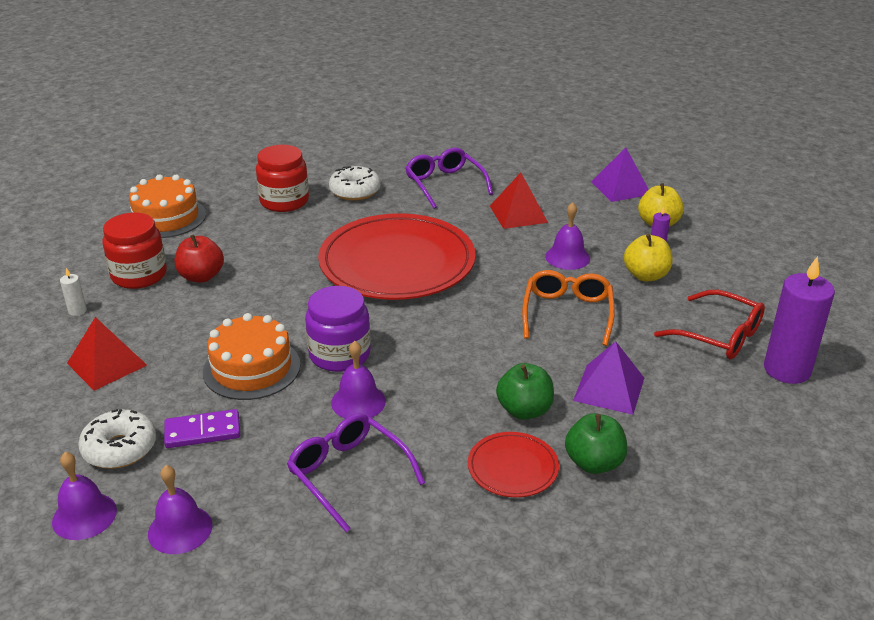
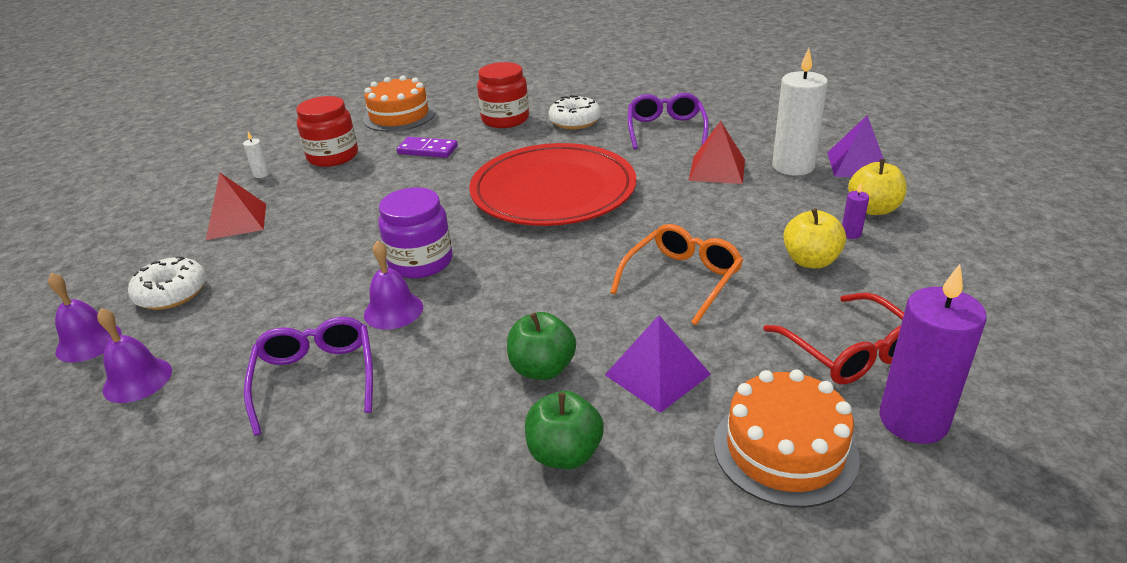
camera: 30 degrees right, 0 degrees up
purple domino [164,409,240,448] -> purple domino moved to [397,137,458,158]
red apple [175,234,224,283] -> none
orange cake [203,313,301,400] -> orange cake moved to [714,369,860,508]
red plate [468,432,559,497] -> none
purple bell [545,202,590,270] -> none
none -> white candle [772,48,828,176]

